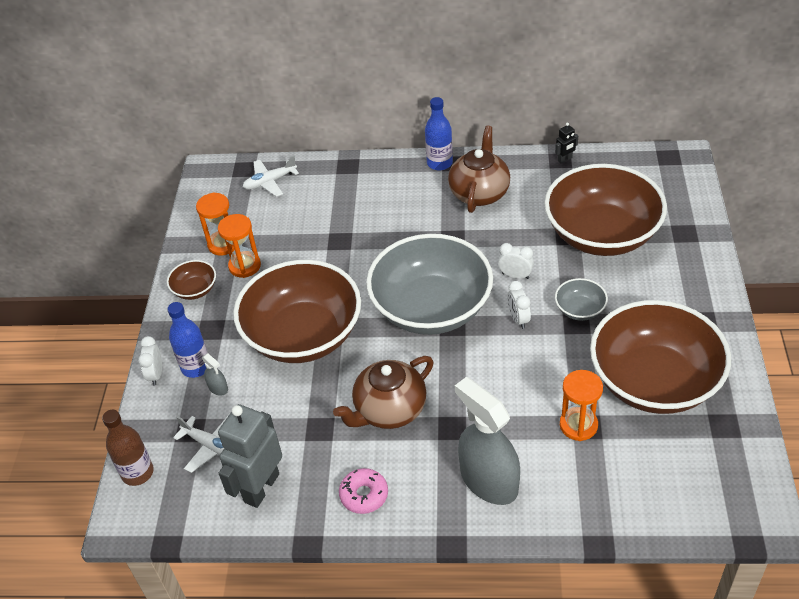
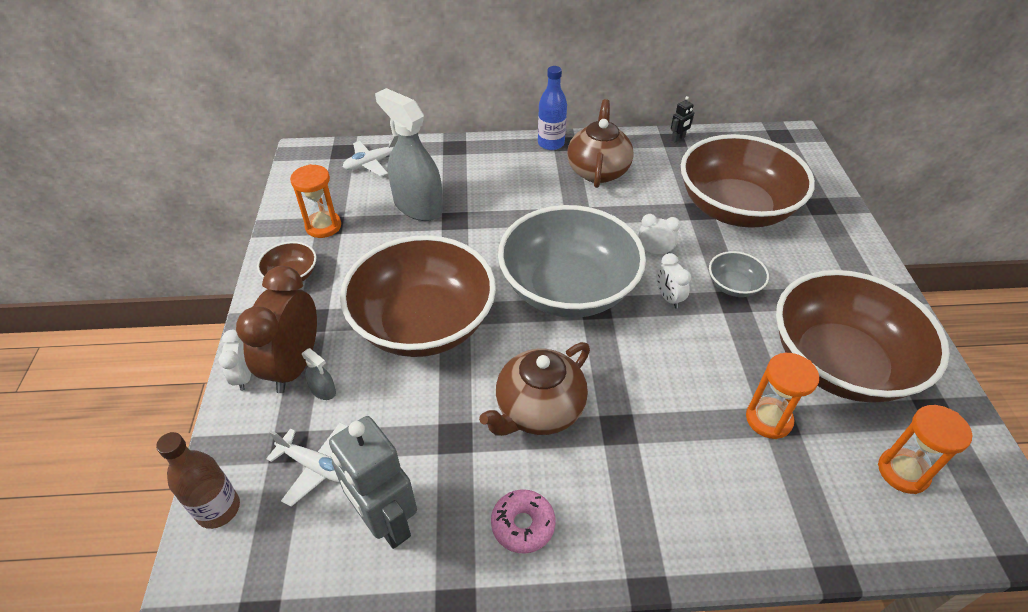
camera: 10 degrees left, 0 degrees up
blue bottle [167,302,208,378] -> brown clock [236,266,317,393]
orange hourglass [218,214,261,278] -> orange hourglass moved to [878,405,972,494]
grey robot [218,404,282,508] -> grey robot turned 60 degrees counterclockwise [329,416,417,549]
grey spray bottle [455,377,520,505] -> grey spray bottle moved to [375,88,443,221]

